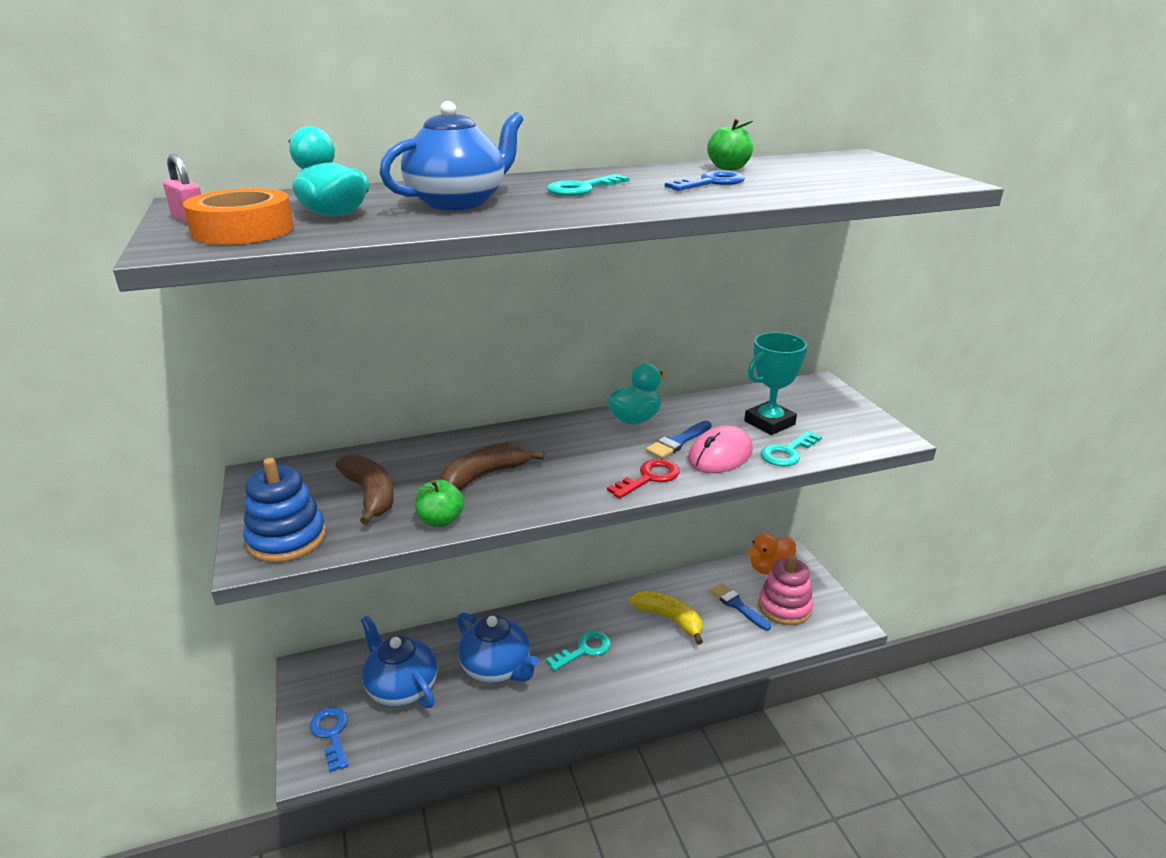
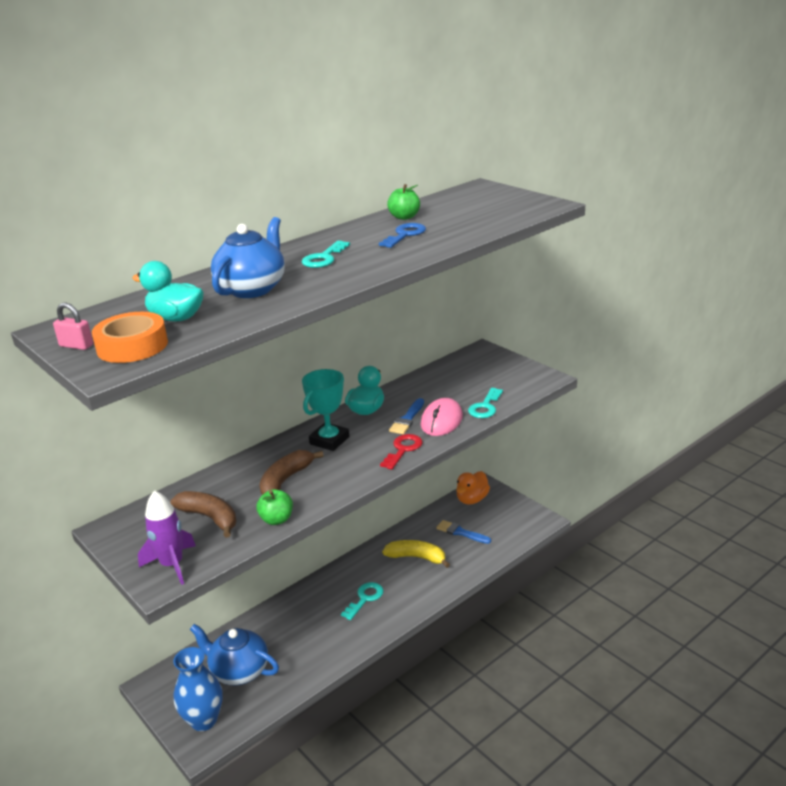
camera: 20 degrees left, 0 degrees up
blue stacking toy [243,458,326,563] -> purple rocket [138,490,196,585]
blue key [310,707,349,772] -> blue vase [173,647,223,731]
blue teapot [457,612,539,683] -> none
turquoise trophy [744,332,807,435] -> turquoise trophy moved to [302,369,349,451]
pink stacking toy [758,555,813,625] -> none

